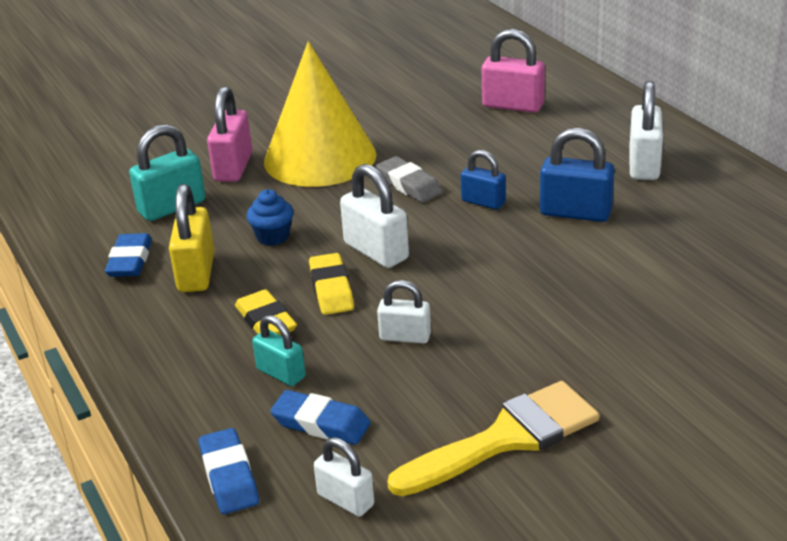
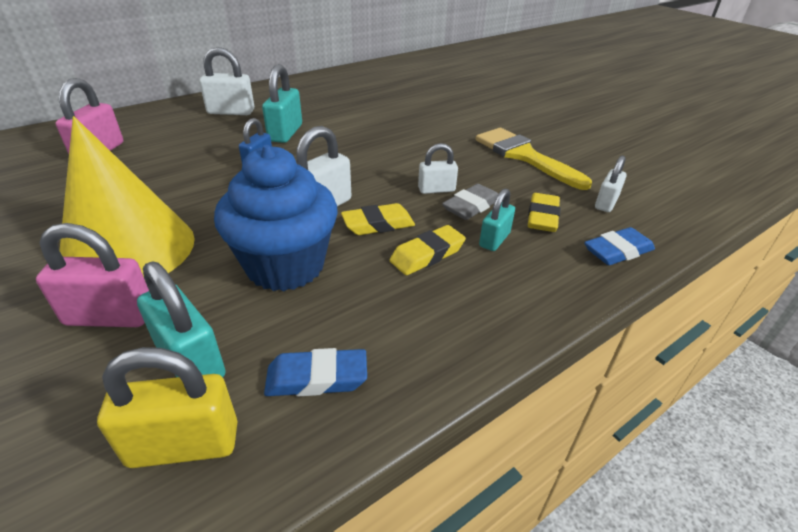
camera: 100 degrees left, 5 degrees up
yellow padlock [169,184,214,292] -> yellow padlock moved to [97,347,238,468]
blue cupcake [246,189,294,246] -> blue cupcake [214,145,338,291], size x2.31
blue eraser [270,390,371,445] -> yellow eraser [528,193,560,232]
grey eraser [376,156,442,203] -> grey eraser moved to [442,184,498,220]
white padlock [377,280,431,344] -> white padlock turned 75 degrees clockwise [418,143,458,194]
blue padlock [540,128,614,222] -> turquoise padlock [262,64,302,143]

